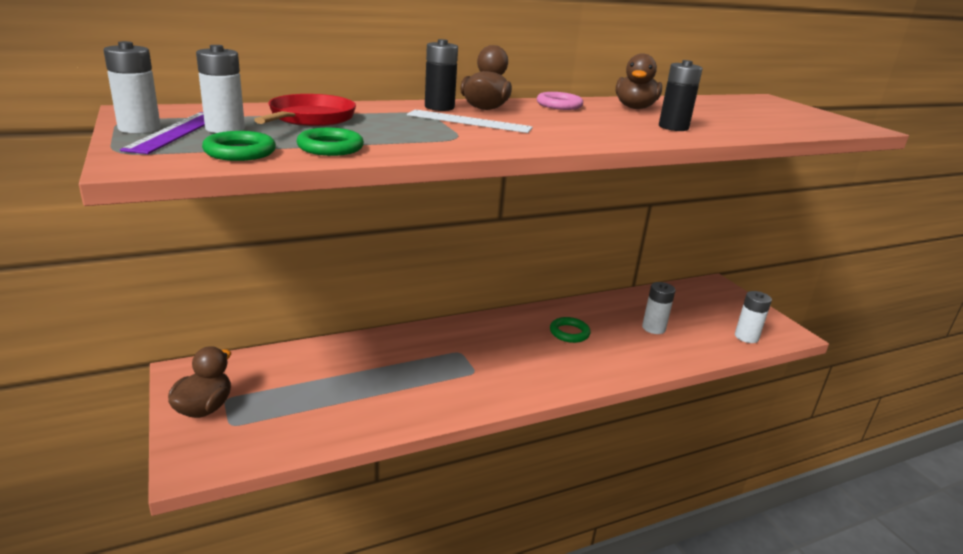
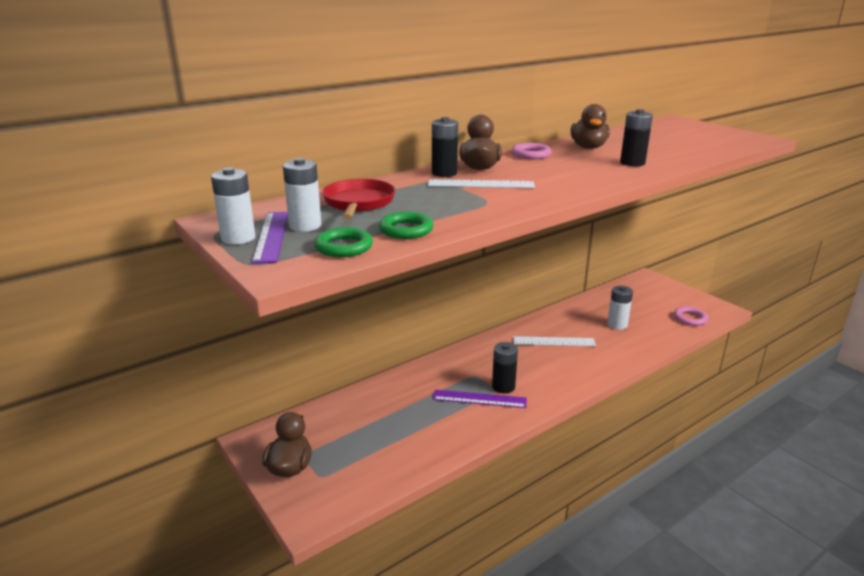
camera: 10 degrees left, 0 degrees up
green ring [550,317,591,343] -> white ruler [513,336,596,346]
white battery [735,291,772,343] -> pink ring [674,306,709,326]
none -> purple ruler [433,390,527,408]
none -> black battery [492,342,518,394]

